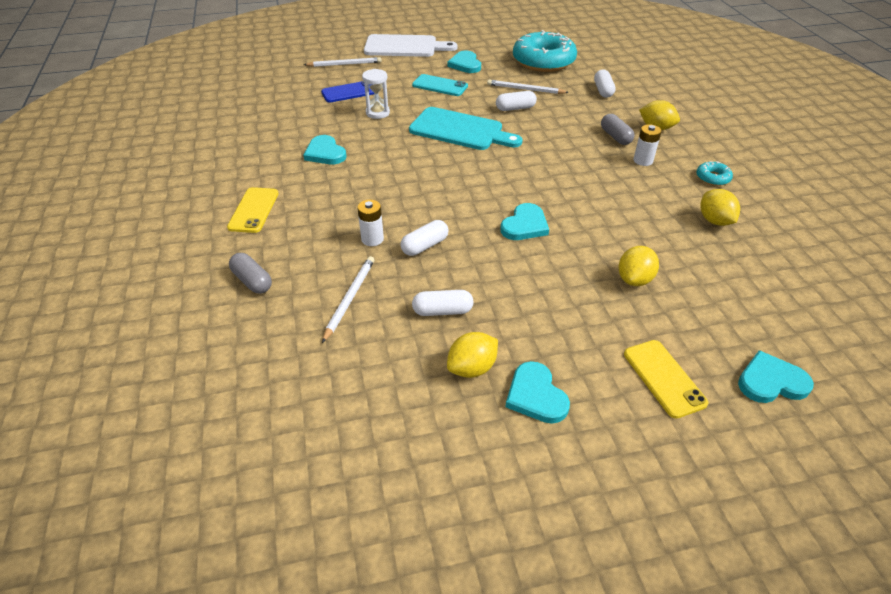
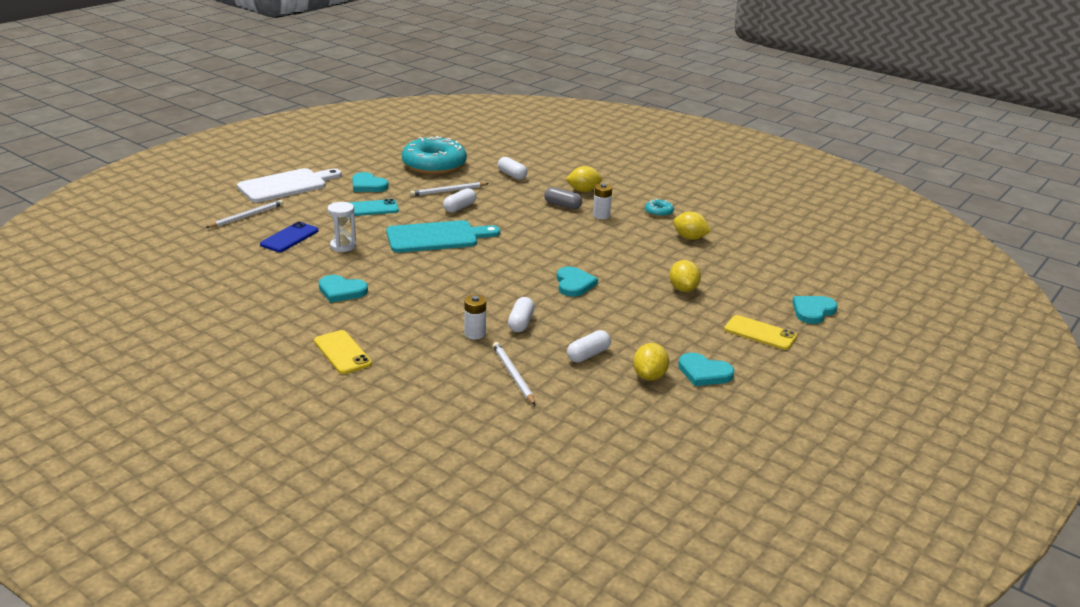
camera: 40 degrees left, 15 degrees down
grey capsule [229,253,272,294] -> none

